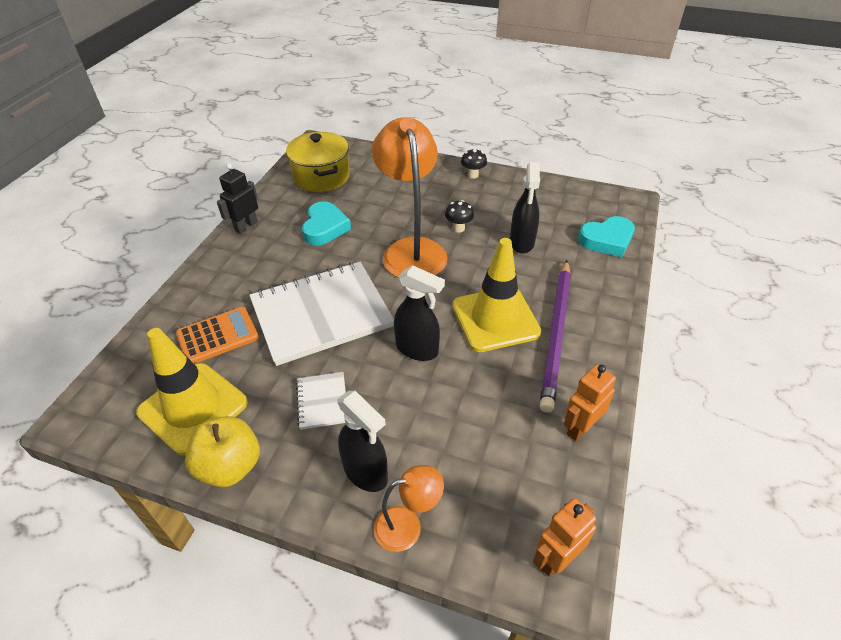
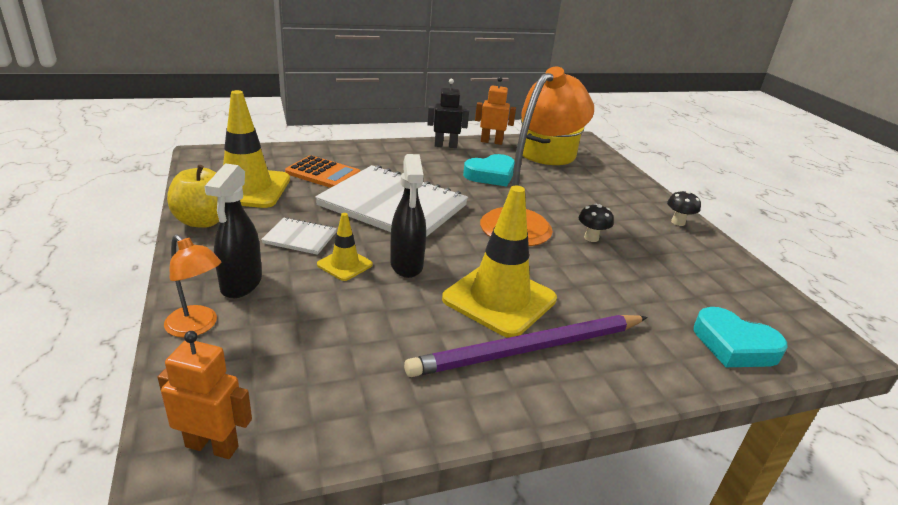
camera: 50 degrees right, 15 degrees down
white notebook [296,372,346,430] -> white notebook turned 60 degrees clockwise [261,217,337,255]
black spray bottle [510,162,540,254] -> none
orange robot [564,365,616,441] -> orange robot moved to [475,77,516,145]
none -> yellow traffic cone [317,213,373,281]

